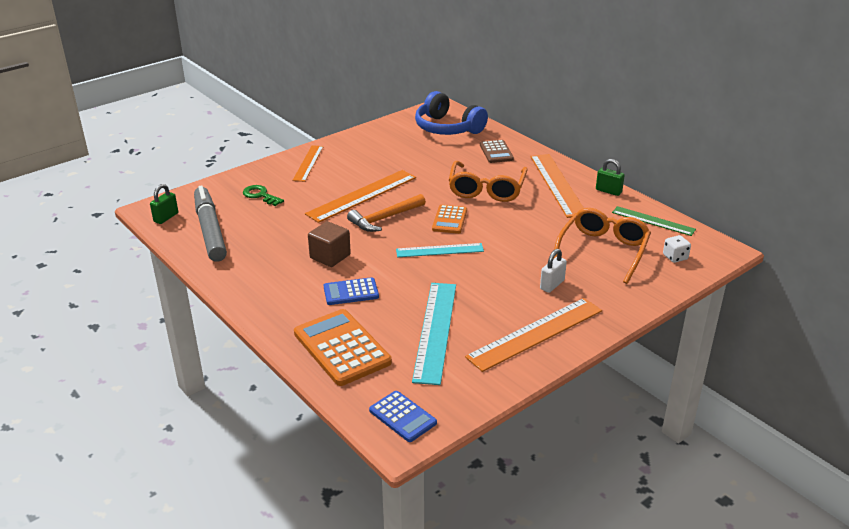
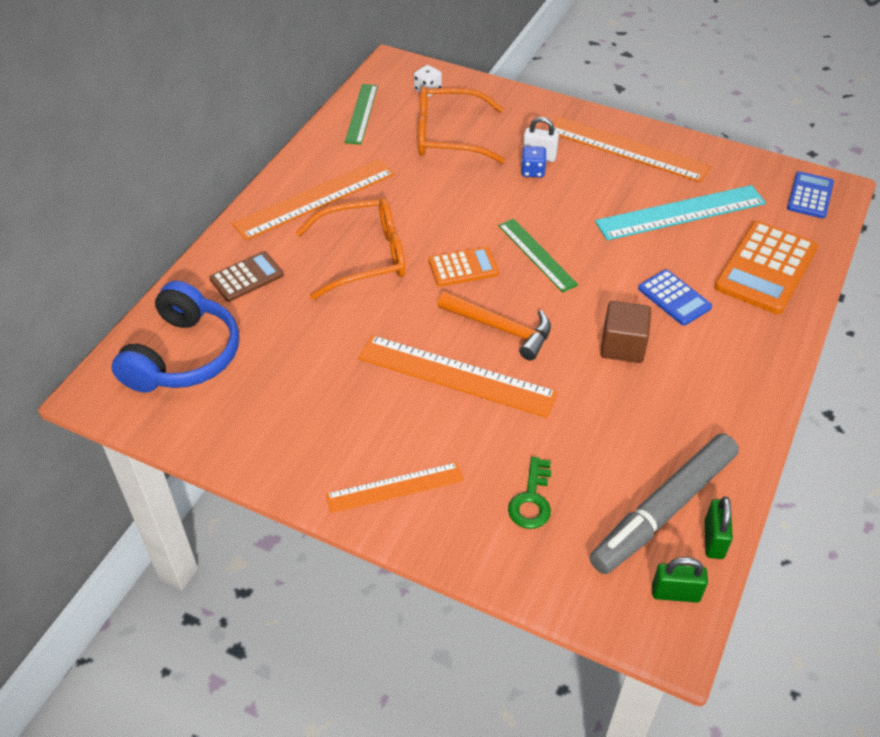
camera: 115 degrees left, 15 degrees up
turquoise ruler [396,243,484,257] -> green ruler [498,219,578,292]
green padlock [596,159,625,196] -> green padlock moved to [704,497,733,559]
none -> blue dice [521,146,547,178]

